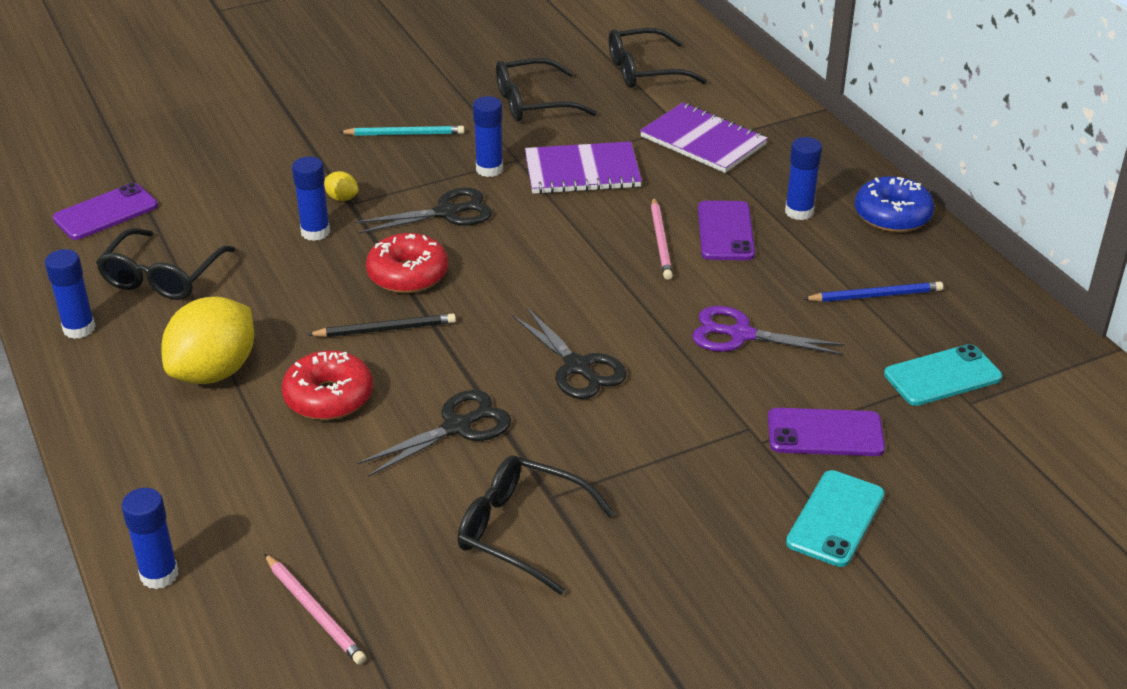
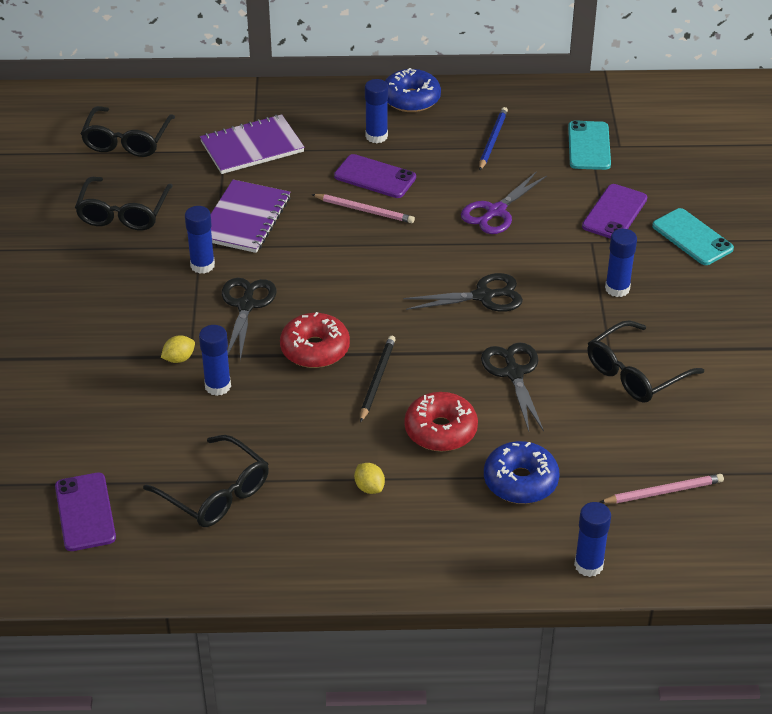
camera: 65 degrees left, 5 degrees up
blue glue stick [45,249,95,339] -> blue glue stick moved to [605,229,637,297]
yellow lemon [161,297,254,384] -> yellow lemon [354,463,385,494], size x0.41
turquoise pencil [340,125,464,136] -> none
none -> blue donut [484,441,559,504]

